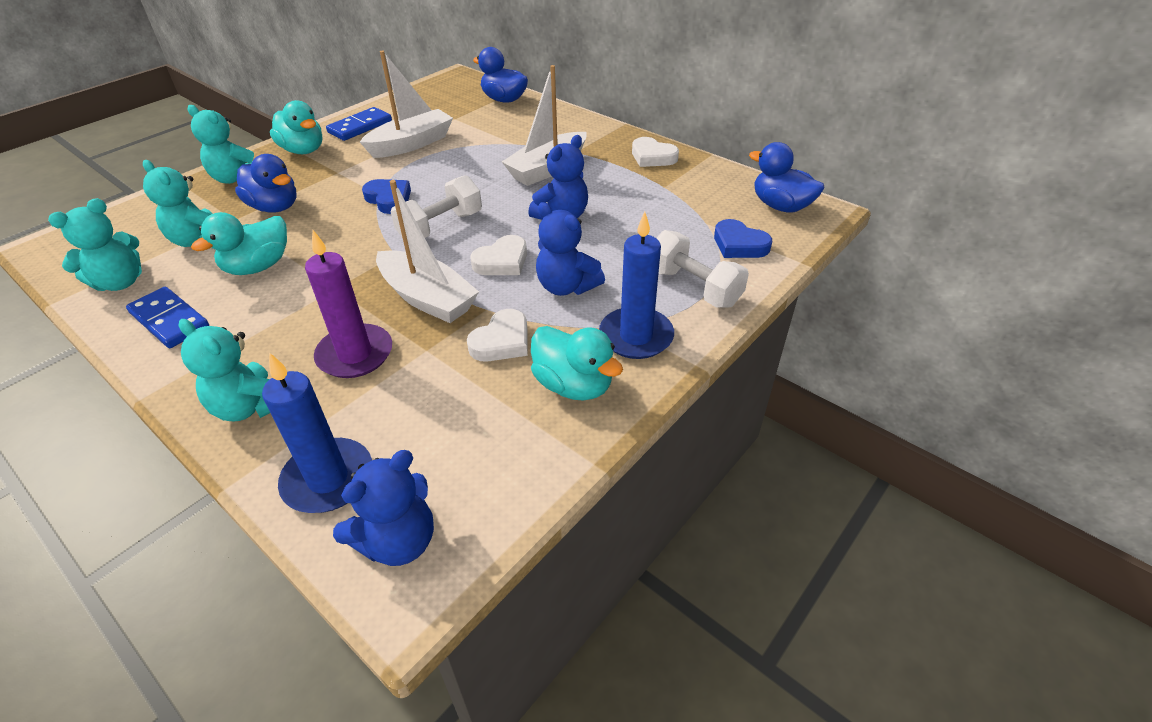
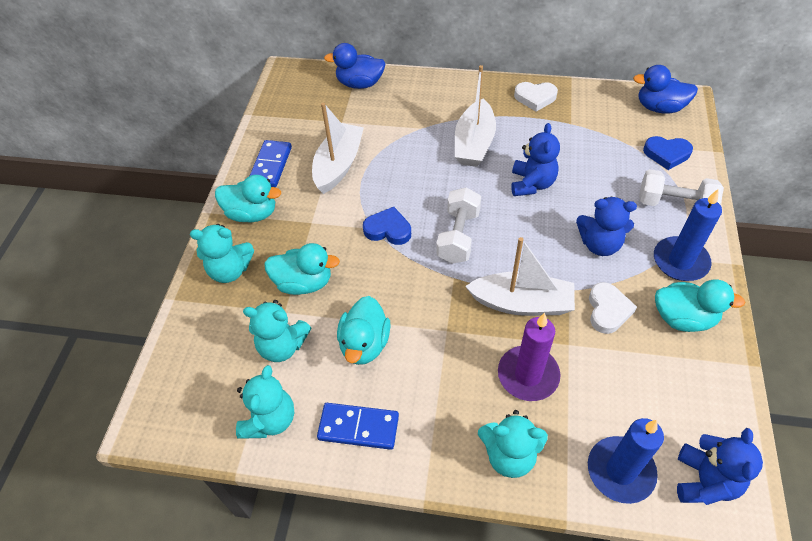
camera: 30 degrees left, 10 degrees up
blue duck [235,154,296,213] -> turquoise duck [264,243,340,295]
white heart [470,235,527,275] -> none

